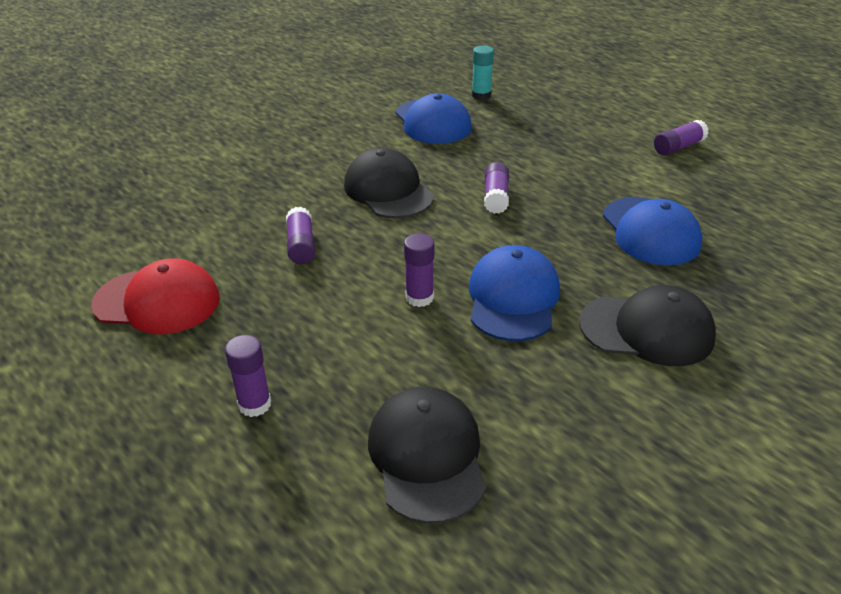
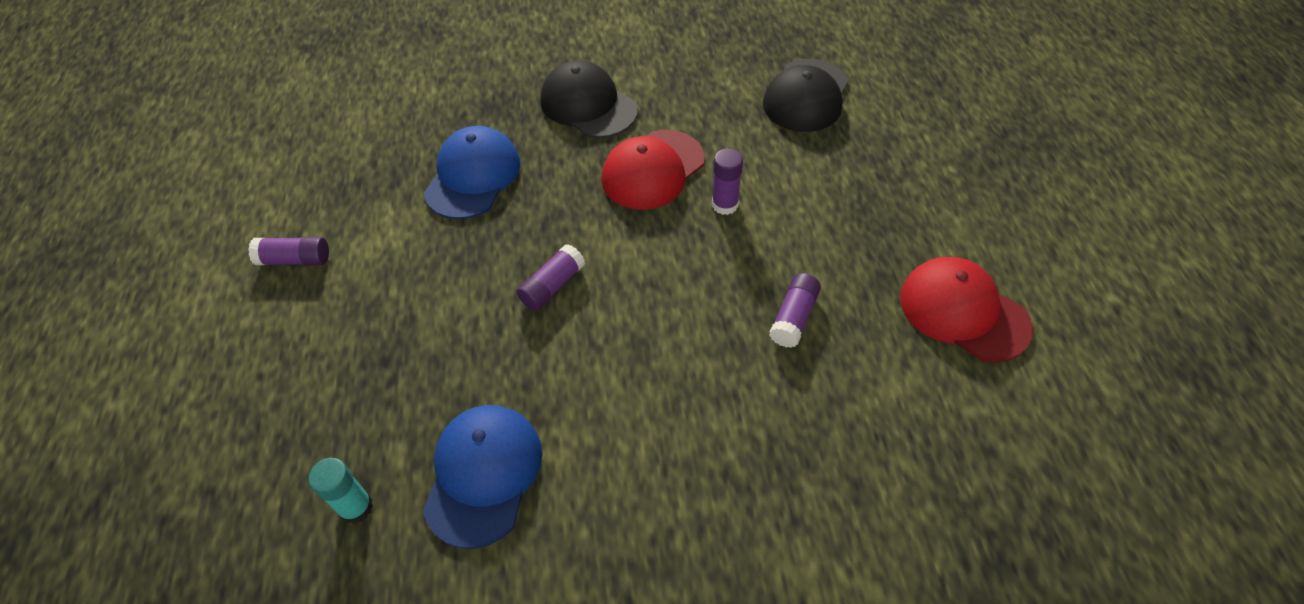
camera: 145 degrees left, 15 degrees up
purple glue stick [225,335,271,417] -> none
black cap [344,148,434,219] -> none
blue cap [469,245,560,341] -> red cap [601,130,705,210]

